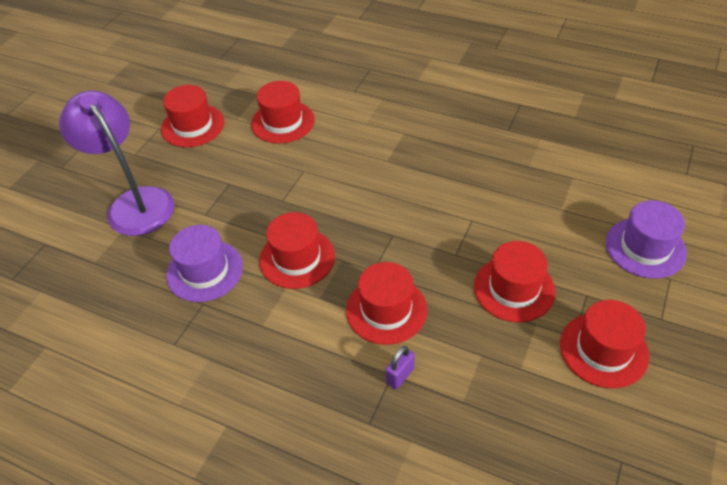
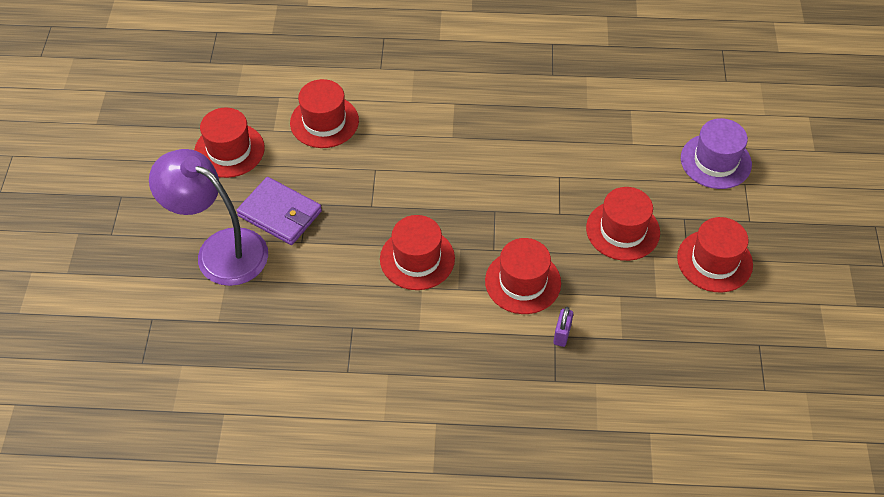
camera: 25 degrees left, 5 degrees up
purple hat [166,225,243,302] -> none
none -> purple wallet [236,177,322,245]

